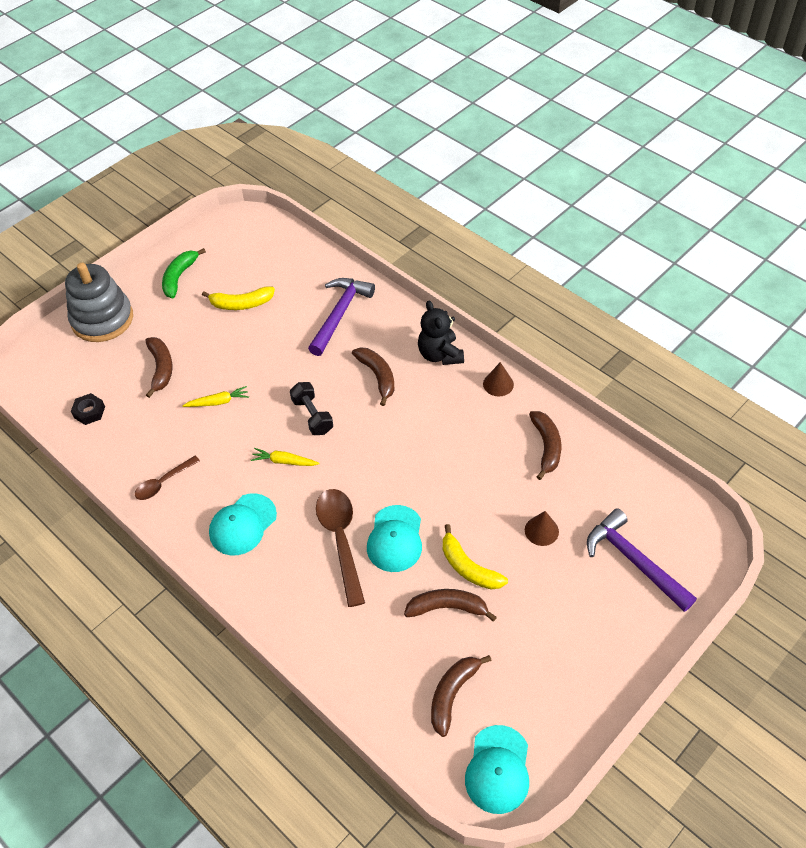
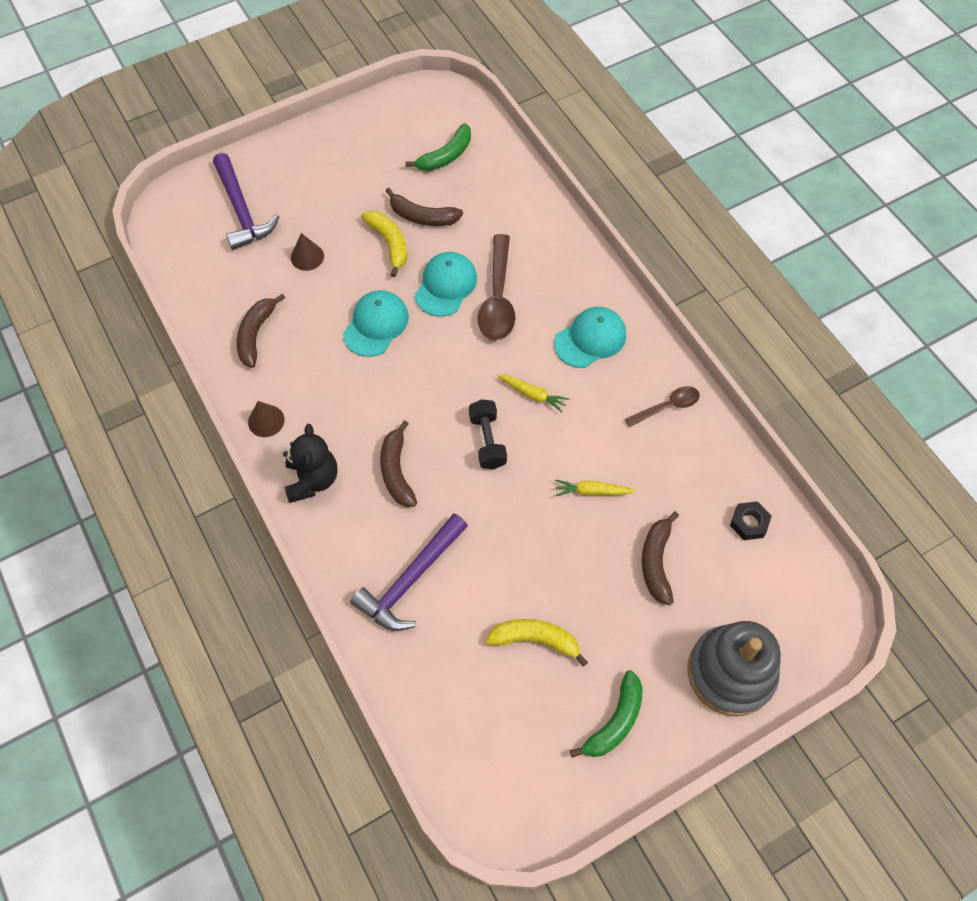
camera: 165 degrees left, 10 degrees up
brown banana [431,655,492,737] -> green banana [405,123,471,171]
turquoise cap [465,725,529,814] -> turquoise cap moved to [343,290,409,357]

